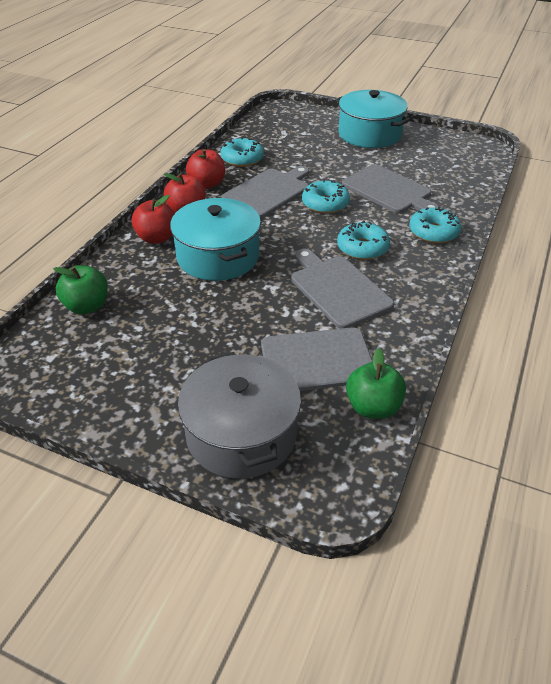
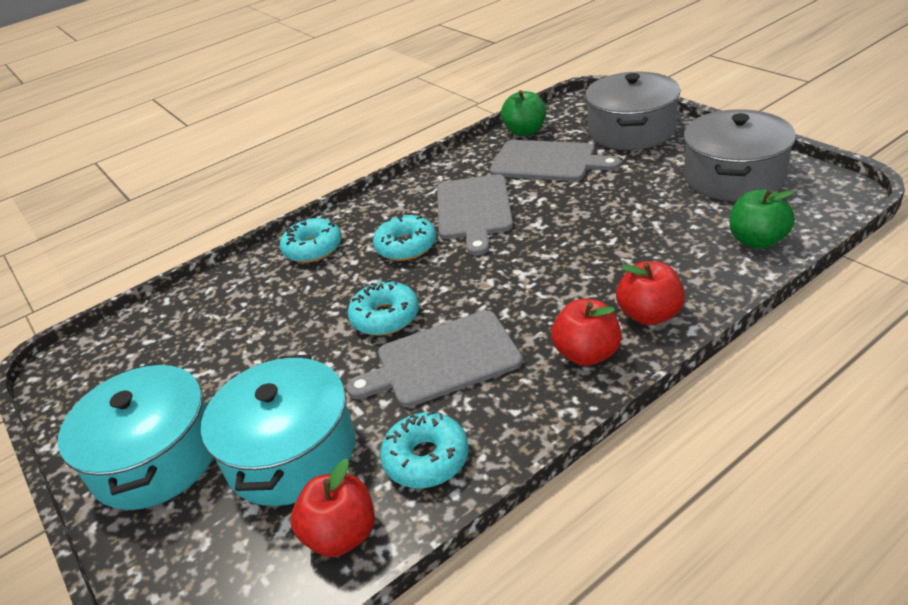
camera: 145 degrees left, 5 degrees down
turquoise pot [170,198,261,281] -> turquoise pot moved to [201,354,355,506]
red apple [186,149,225,189] -> red apple moved to [291,459,375,557]
grey cutting board [342,164,438,213] -> none
none -> grey pot [684,109,796,201]

